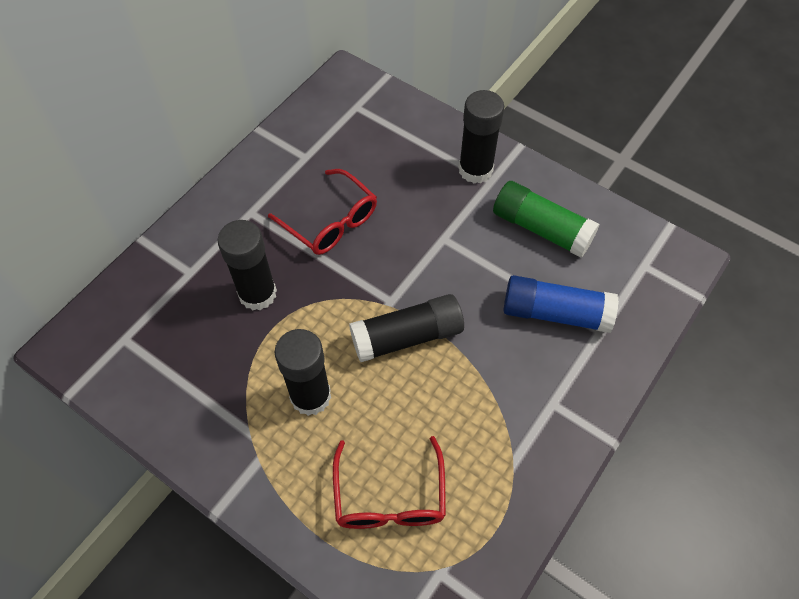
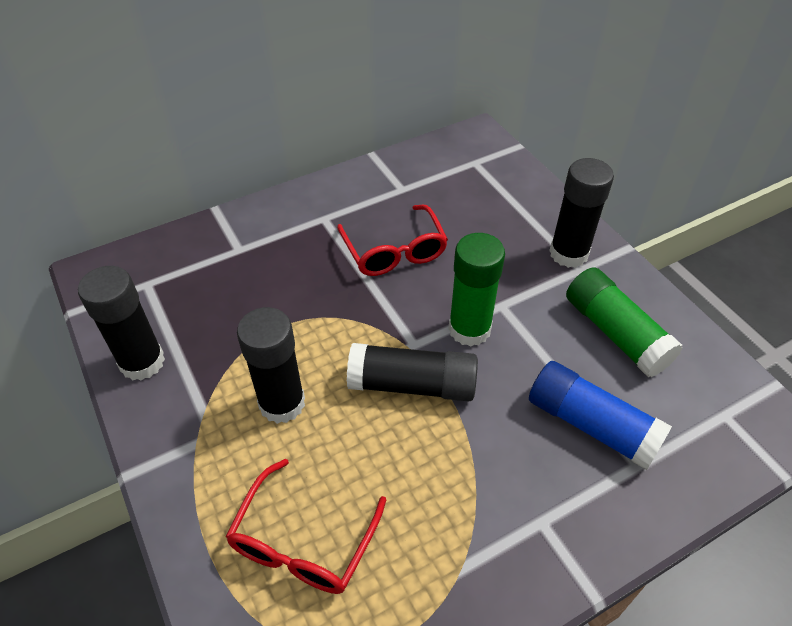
camera: 25 degrees right, 10 degrees down
black glue stick [218,220,277,310] -> black glue stick moved to [78,266,165,380]
none -> green glue stick [448,233,505,347]

